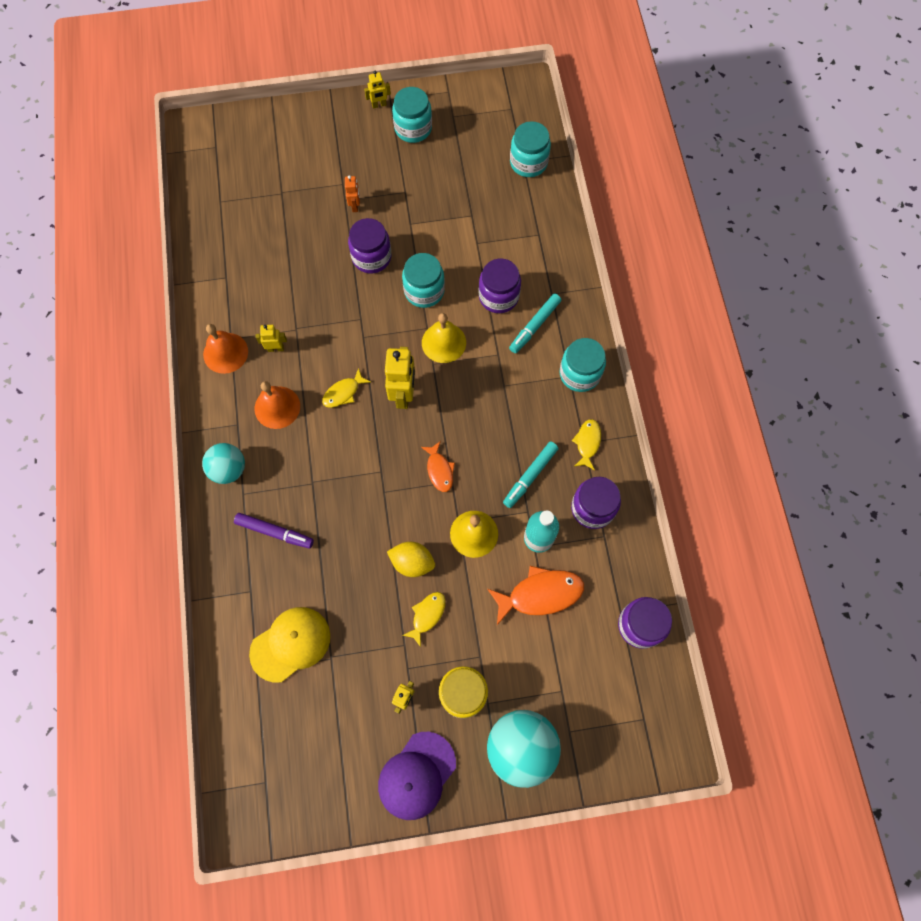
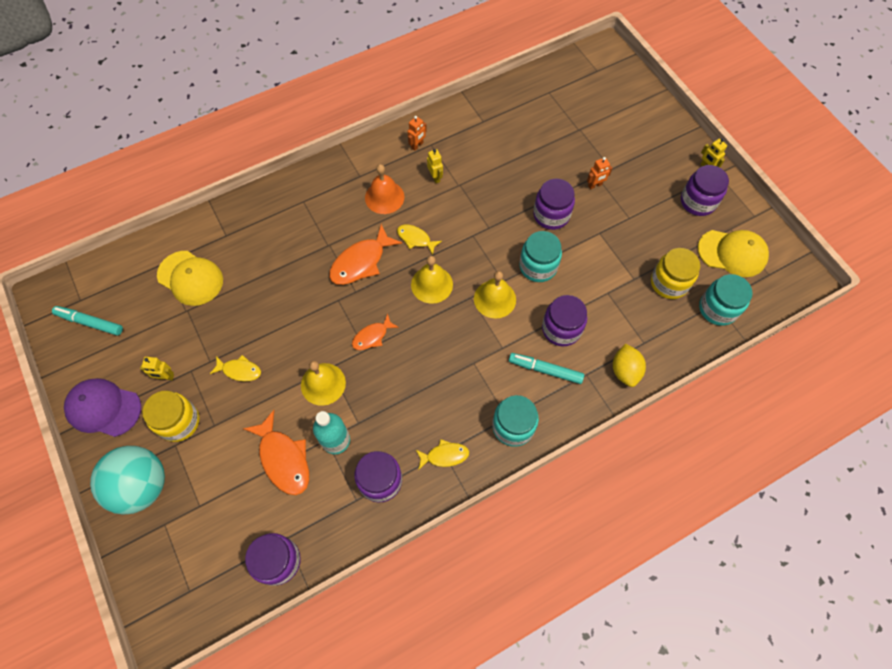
camera: 70 degrees right, 5 degrees down
turquoise ball [202,443,245,484] -> none
orange bell [203,324,248,374] -> orange robot [407,116,427,151]
purple marker [234,513,314,549] -> none
yellow robot [385,347,415,409] -> yellow bell [411,256,453,304]
yellow lemon [387,542,435,577] -> yellow lemon moved to [613,343,646,387]
turquoise jar [392,87,432,143] -> purple jar [681,165,729,216]
turquoise marker [503,441,559,508] -> turquoise marker moved to [52,306,123,336]
none -> orange fish [329,224,402,285]
none -> yellow jar [651,248,700,299]
none -> yellow cap [698,230,769,277]

